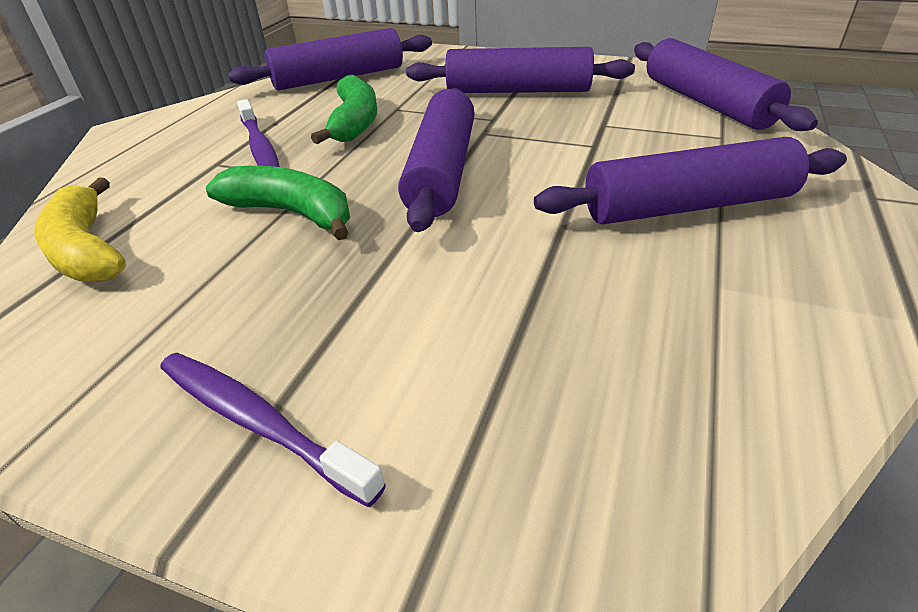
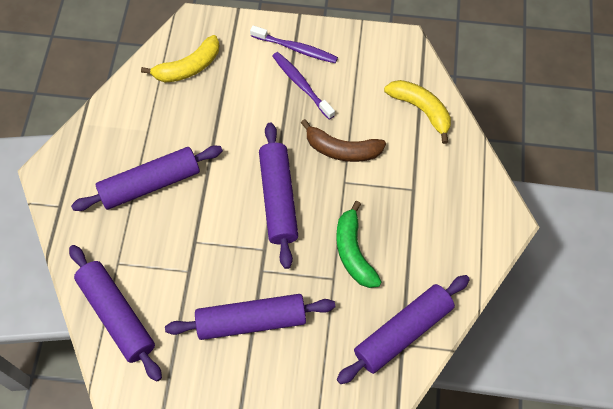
camera: 165 degrees right, 25 degrees up
green banana [206,166,350,240] -> brown banana [301,119,386,162]
purple toothbrush [237,99,280,167] -> purple toothbrush moved to [272,52,335,120]
none -> yellow banana [141,35,220,82]

